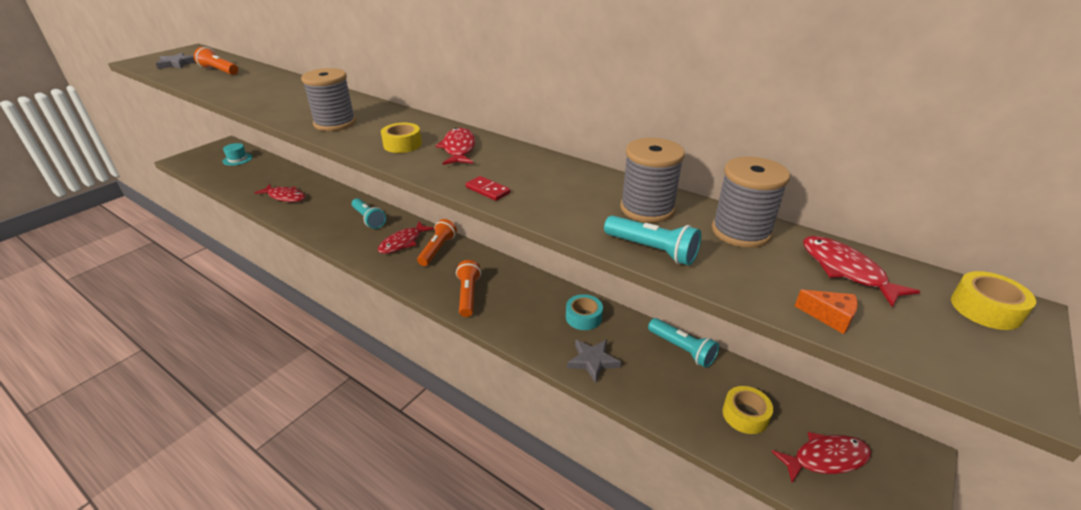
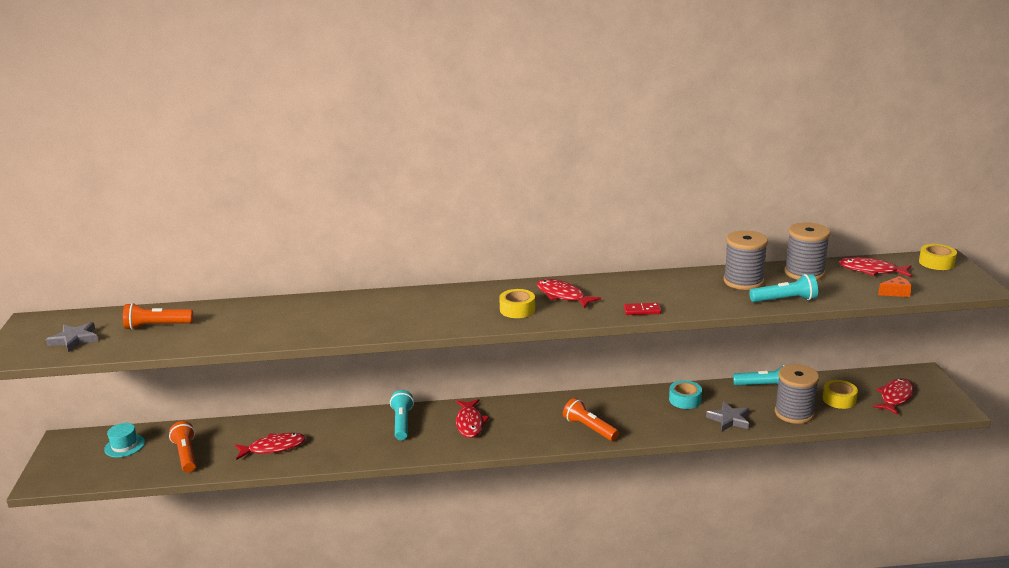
camera: 40 degrees left, 10 degrees down
grey spool [301,68,356,131] -> grey spool moved to [775,364,819,424]
turquoise flashlight [352,198,386,229] -> turquoise flashlight turned 105 degrees counterclockwise [390,390,414,440]
orange flashlight [417,219,457,266] -> orange flashlight moved to [169,421,196,473]

